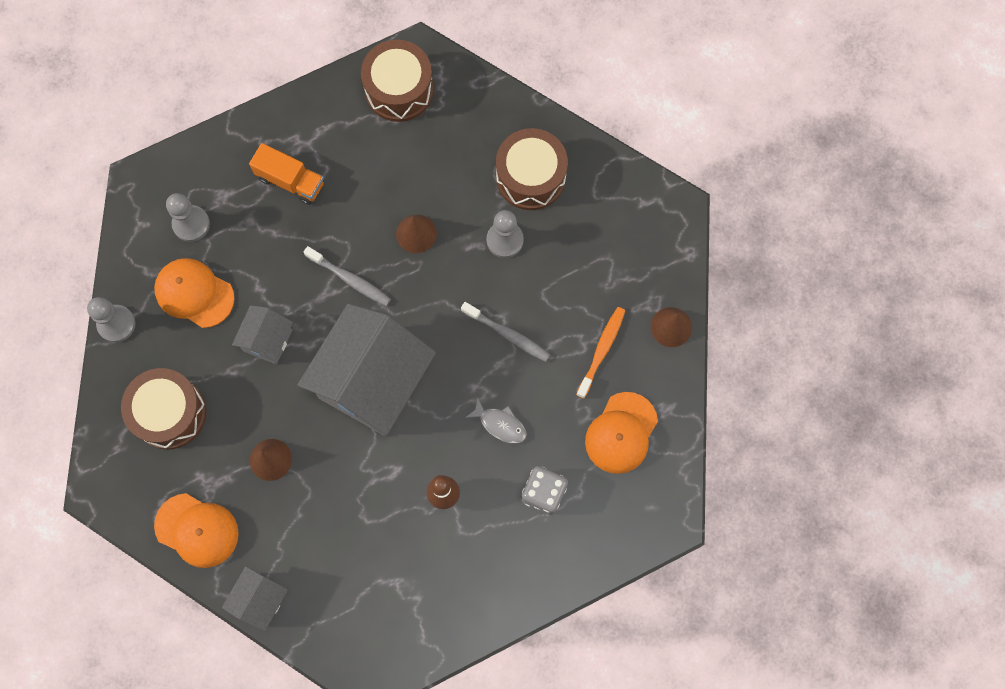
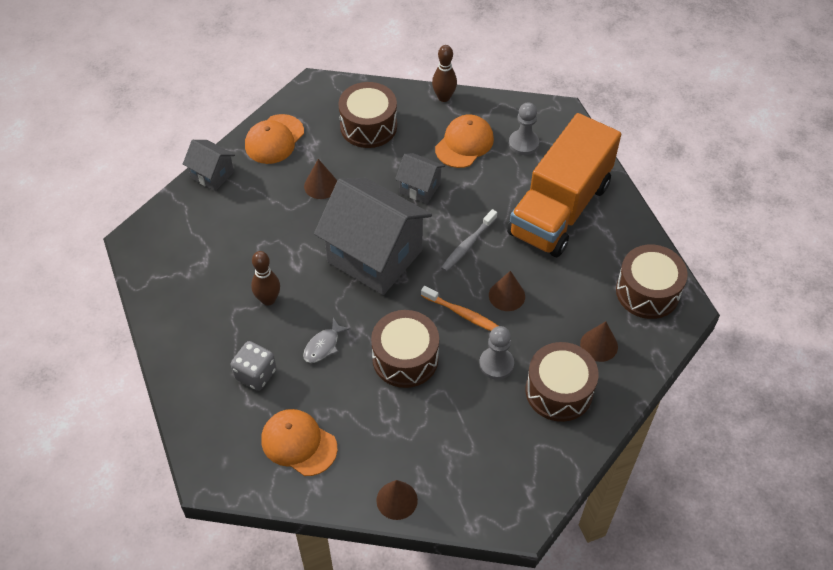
camera: 95 degrees right, 20 degrees down
grey pawn [87,297,136,342] -> brown bowling pin [432,45,457,102]
orange truck [249,143,324,205] -> orange truck [507,113,621,257], size x2.25
grey toothbrush [461,302,550,362] -> brown drum [371,310,439,388]
orange toothbrush [576,307,625,399] -> orange toothbrush moved to [421,286,498,331]
none -> brown cone [580,321,618,362]

